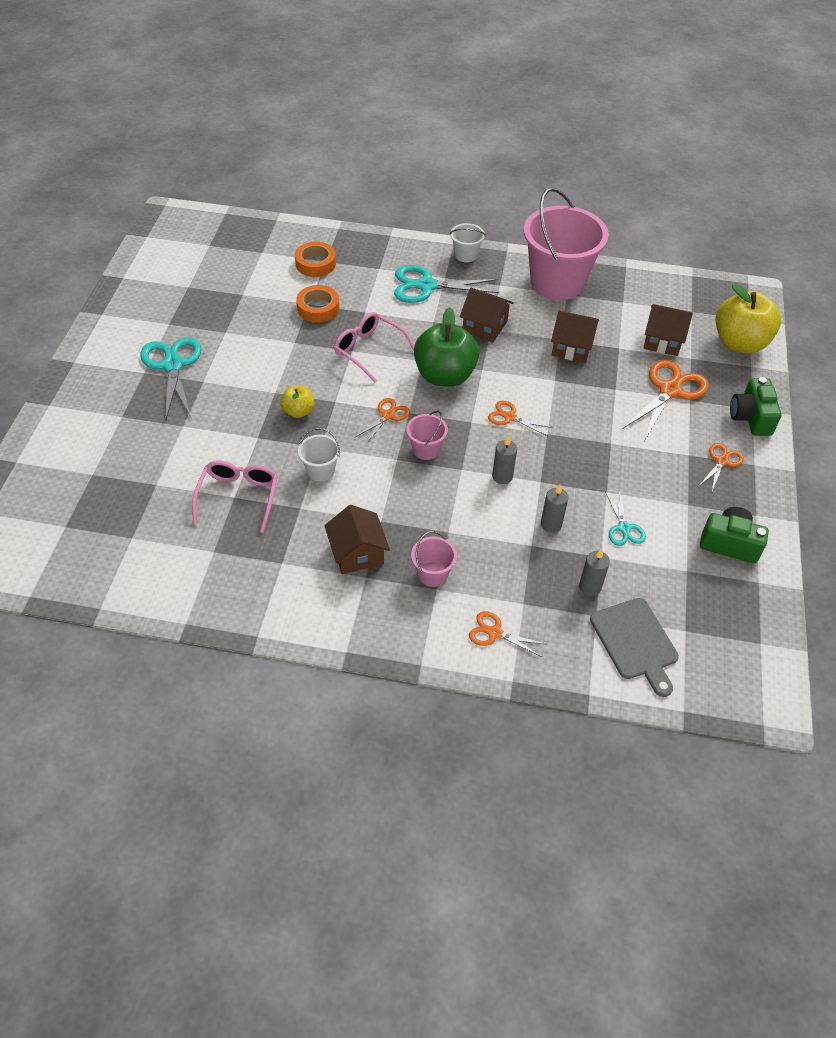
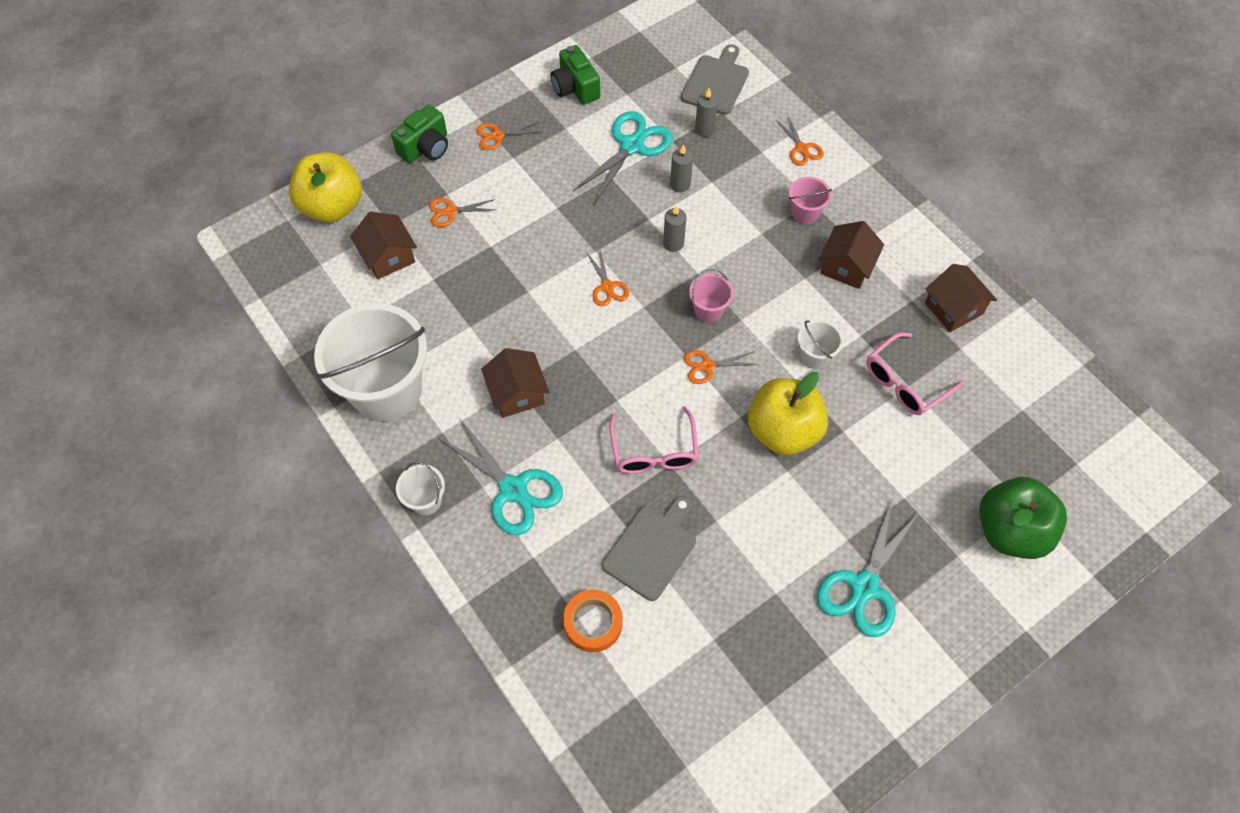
camera: 135 degrees left, 10 degrees up
yellow apple [280,385,315,418] -> yellow apple [748,372,828,455], size x1.98
orange tape [296,285,339,323] -> grey cutting board [602,496,696,601]
green apple [414,307,479,387] -> green apple moved to [979,477,1067,559]
pink bucket [523,187,609,300] -> white bucket [314,303,427,421]
brown house [551,311,599,363] -> brown house moved to [925,264,997,332]
turquoise scissors [605,490,646,546] -> turquoise scissors [573,111,673,204], size x1.85
orange scissors [622,360,709,441] -> orange scissors [429,198,497,227], size x0.54

